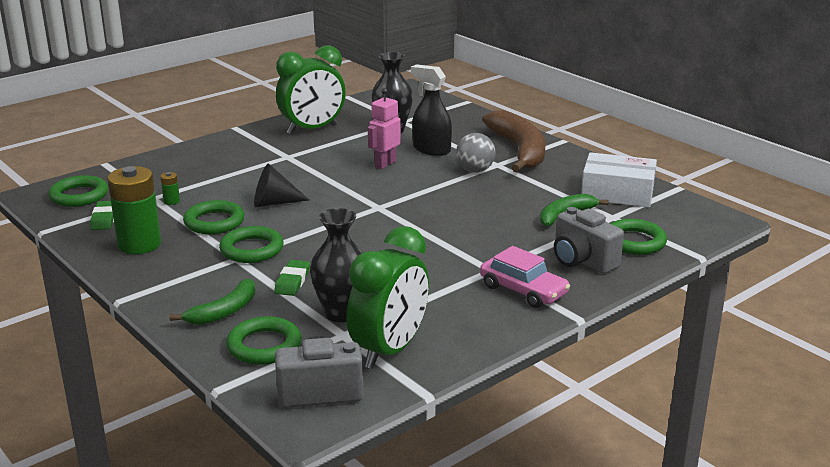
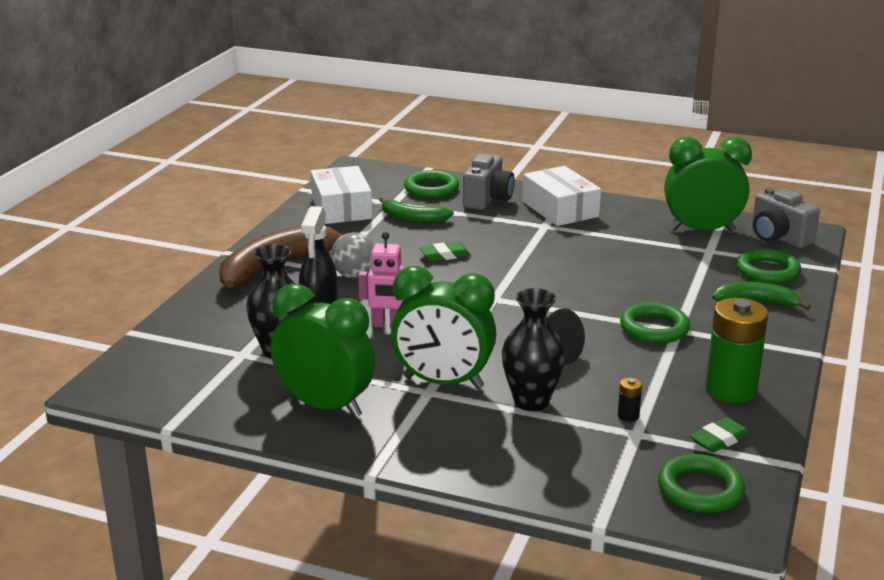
camera: 120 degrees left, 0 degrees up
green battery [160,172,180,205] -> black battery [618,377,642,422]
green ring [183,200,245,234] -> none
green eraser [274,260,310,296] -> green eraser moved to [419,241,471,262]
black vase [310,208,363,322] -> black vase moved to [502,288,566,411]
pink car [480,246,570,308] -> white box [522,166,601,226]
none -> green clock [391,266,496,389]

